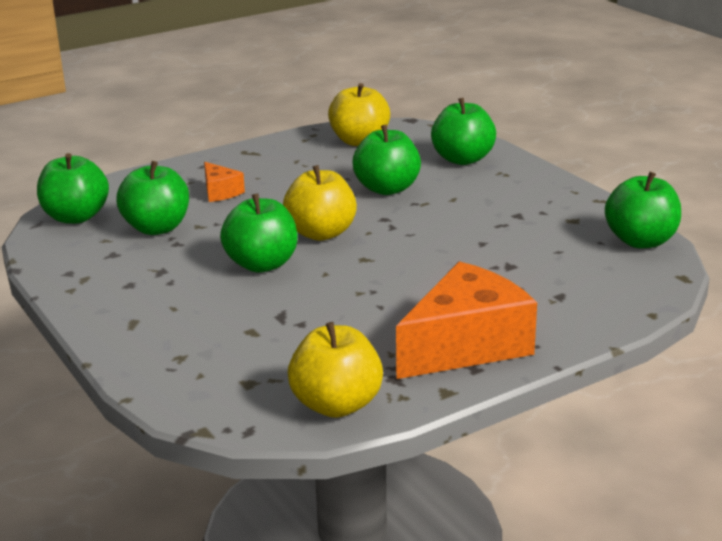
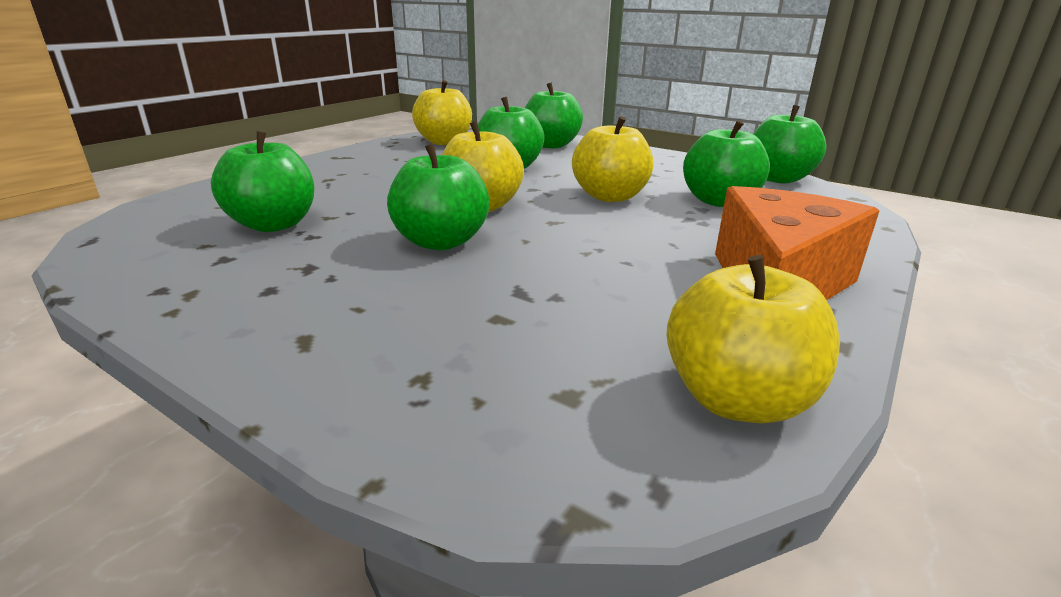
camera: 25 degrees left, 0 degrees up
green apple [37,153,109,224] -> green apple moved to [683,120,770,207]
orange cheese [204,162,245,202] -> none
none -> yellow apple [572,116,653,202]

